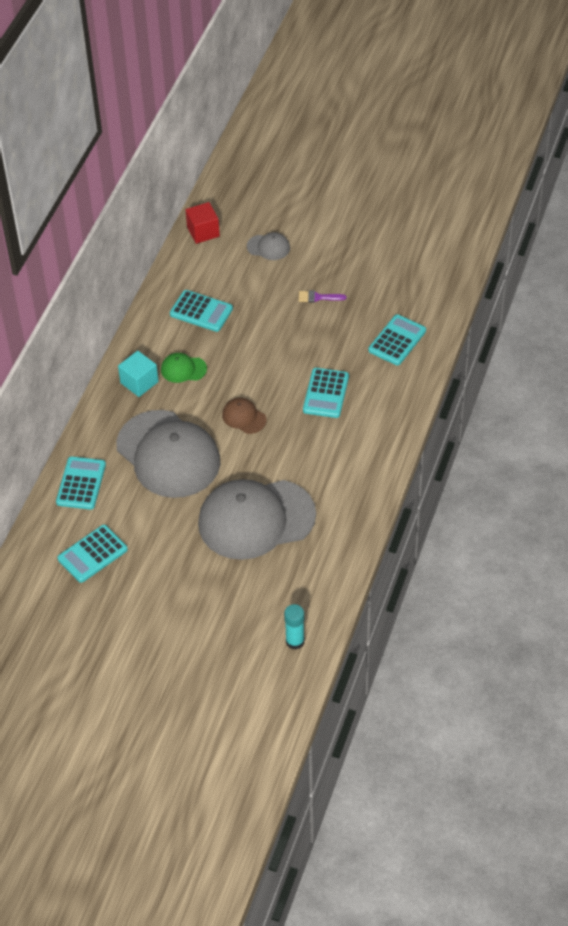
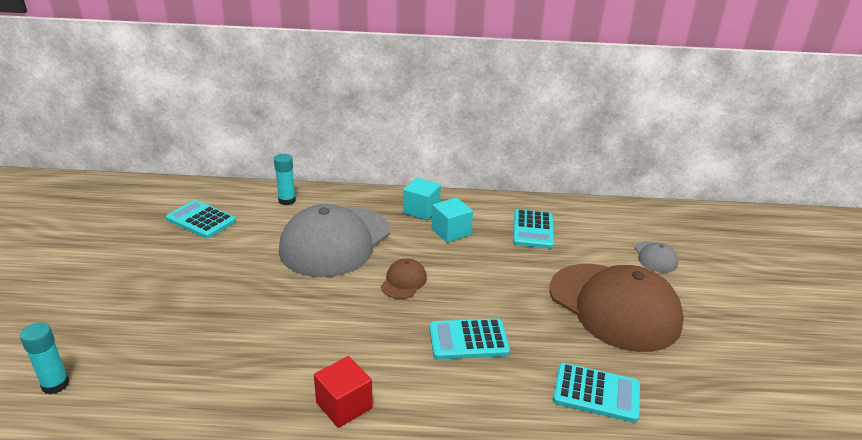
camera: 70 degrees right, 20 degrees down
turquoise calculator [56,456,106,510] -> turquoise glue stick [274,154,296,205]
green cap [161,353,207,383] -> turquoise cube [431,197,473,243]
red cube [186,202,220,244] -> red cube moved to [314,356,373,428]
grey cap [198,479,316,560] -> none
purple brush [299,290,346,303] -> brown cap [550,264,684,352]

